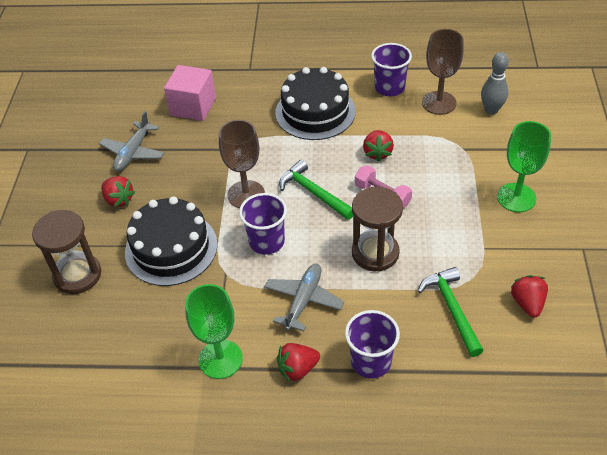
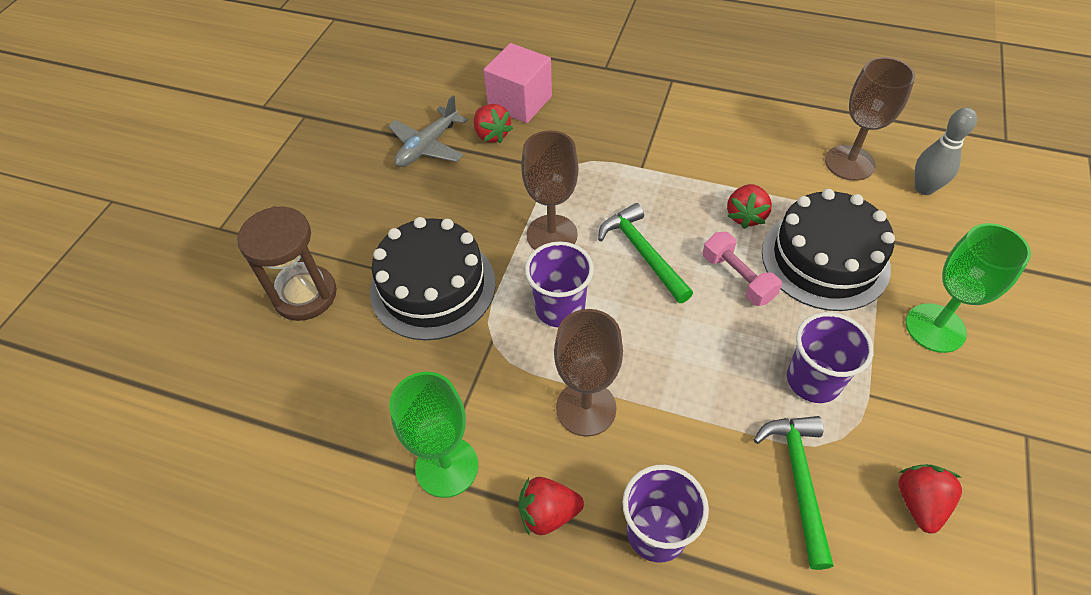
camera: 15 degrees right, 5 degrees up
red strawberry [101,176,135,208] -> red strawberry moved to [474,104,513,143]
grey plane [265,264,344,331] -> brown goblet [554,309,623,436]
black cake [275,67,356,140] -> black cake moved to [762,189,895,311]
brown hourglass [352,186,403,272] -> none
purple cup [371,43,412,96] -> purple cup moved to [787,312,874,403]

